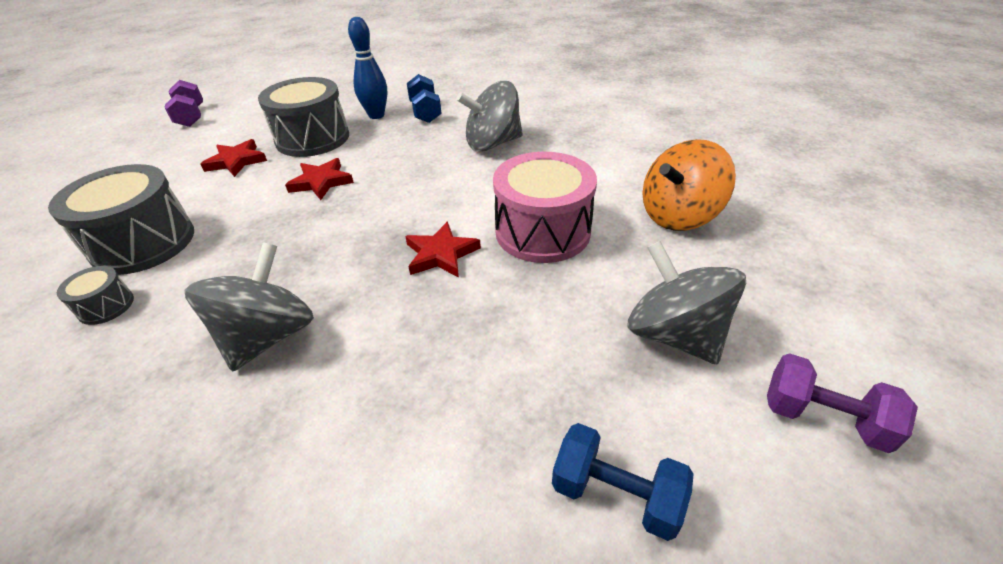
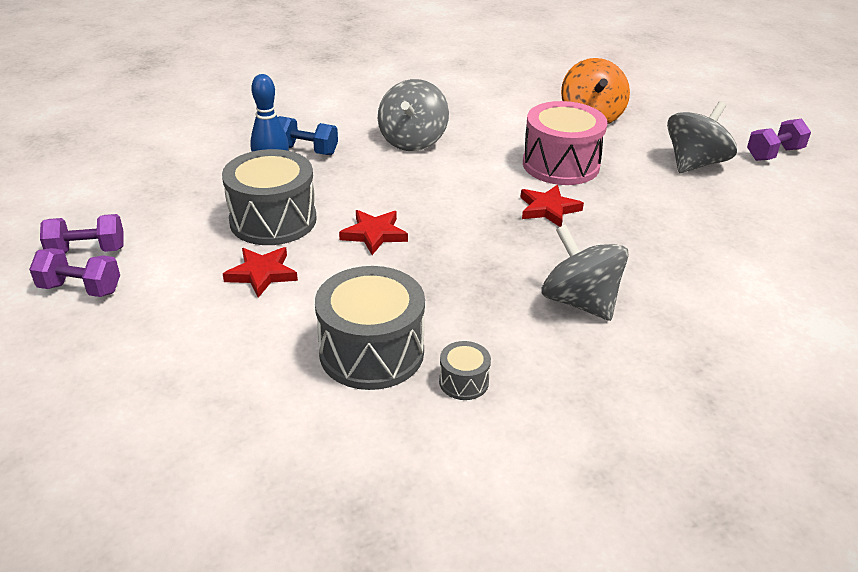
camera: 60 degrees left, 5 degrees down
blue dumbbell [552,423,693,541] -> none
grey spinning top [628,241,746,364] -> grey spinning top turned 135 degrees clockwise [667,101,737,173]
none -> purple dumbbell [40,214,124,253]

